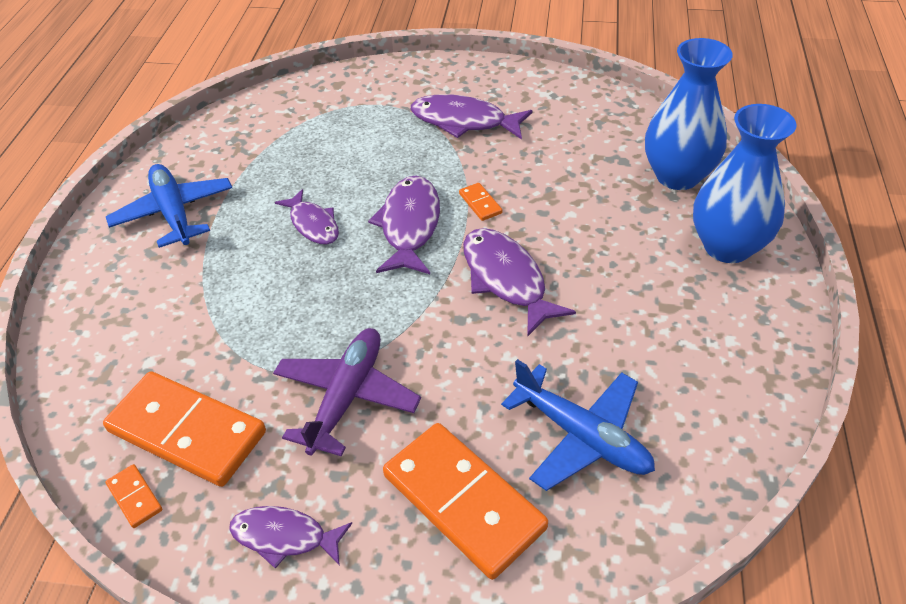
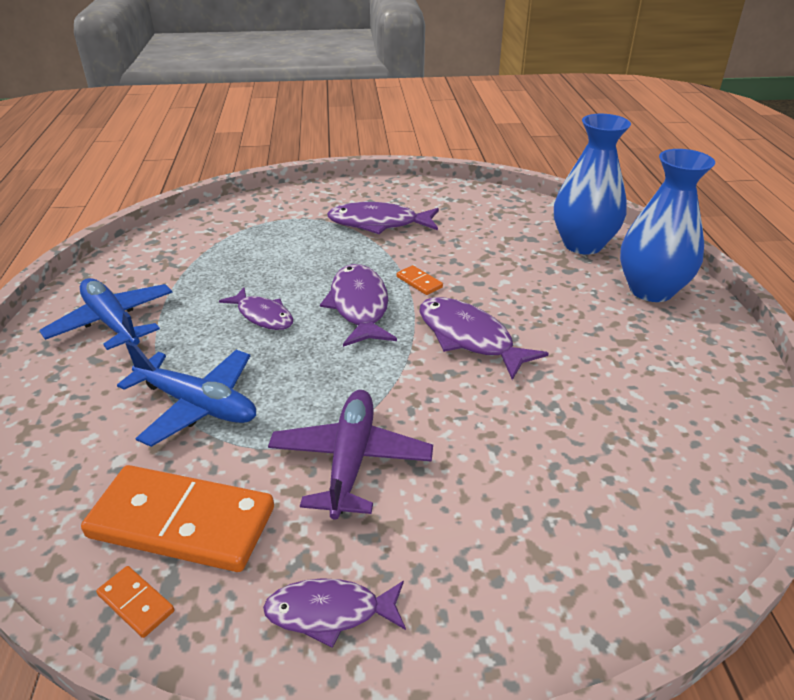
camera: 15 degrees left, 10 degrees down
orange domino [383,423,548,580] -> none
blue plane [501,359,655,491] -> blue plane moved to [117,342,256,447]

